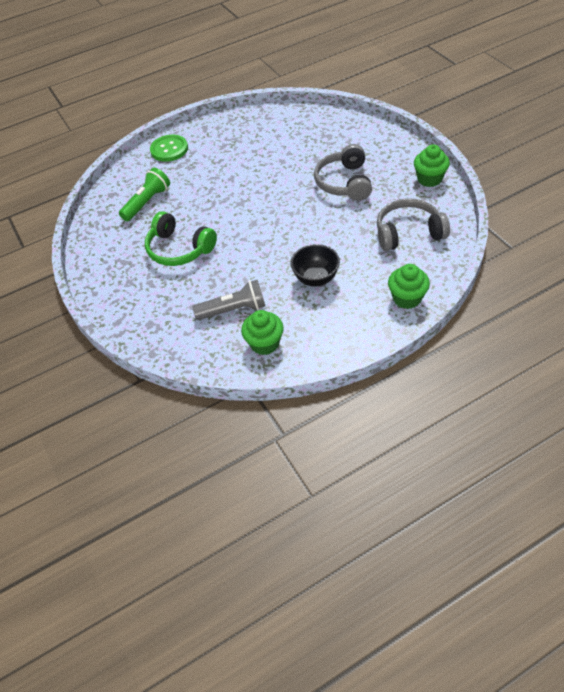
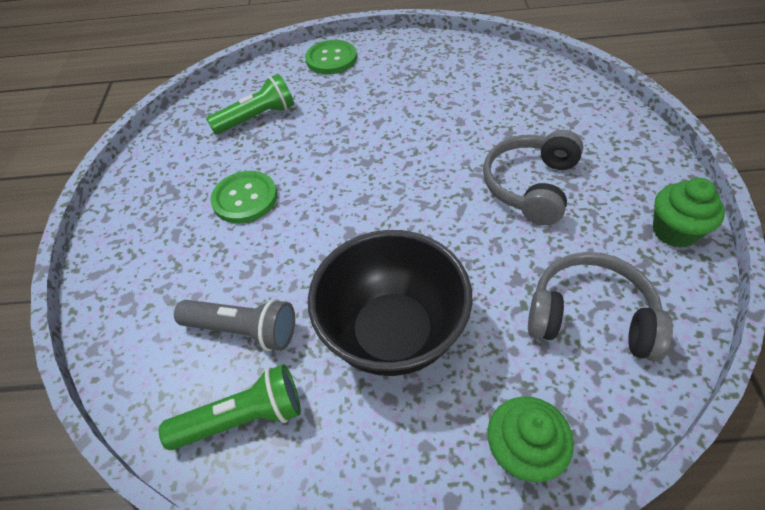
camera: 25 degrees right, 0 degrees up
green headphones [145,211,217,266] -> green button [211,171,277,223]
green cupcake [241,310,284,355] -> green flashlight [159,364,301,450]
black bowl [291,244,340,286] -> black bowl [308,230,473,376], size x1.75

